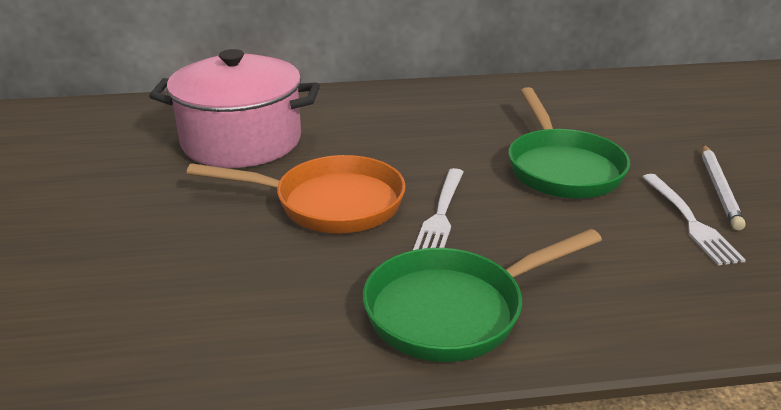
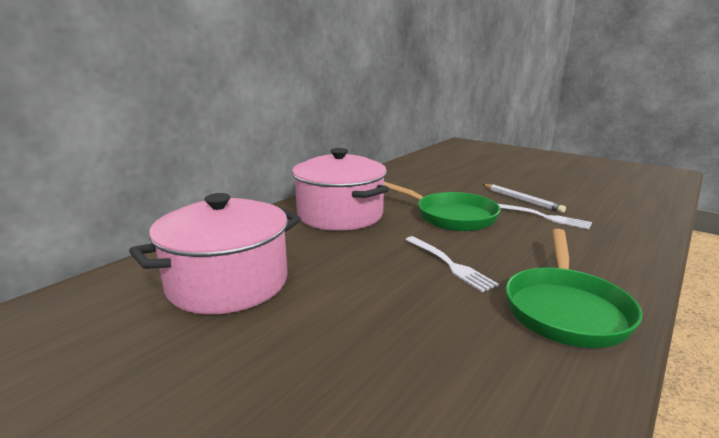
camera: 45 degrees left, 10 degrees down
orange pan [187,155,405,233] -> none
none -> pink pot [292,148,389,231]

